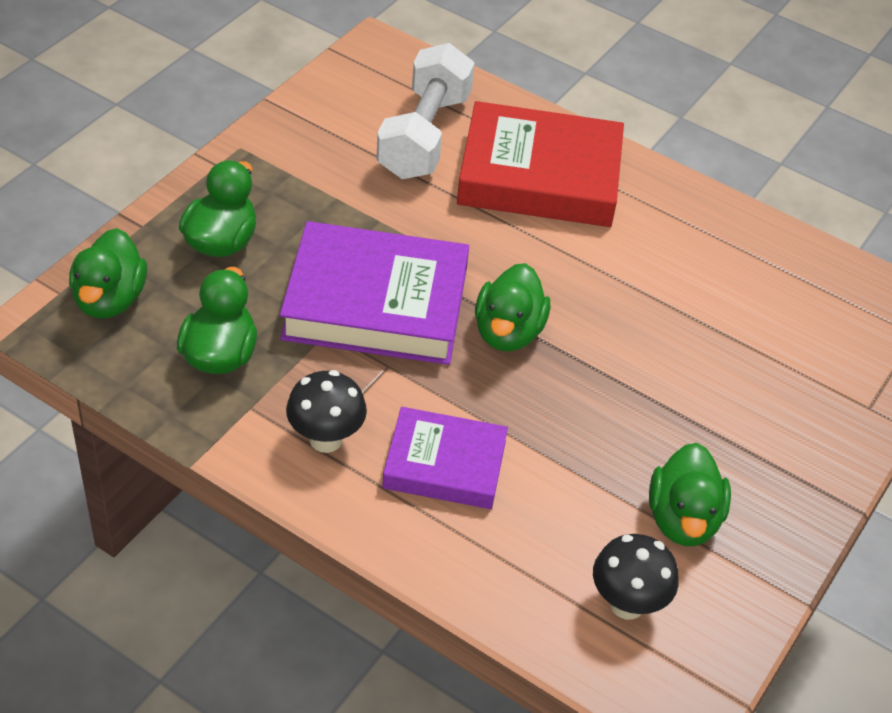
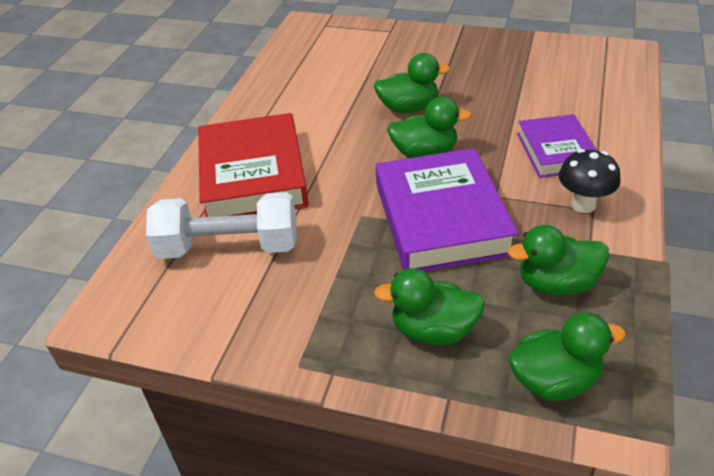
camera: 100 degrees left, 5 degrees down
black mushroom [593,534,679,620] -> none
green duck [649,443,731,546] -> green duck moved to [374,53,450,113]

